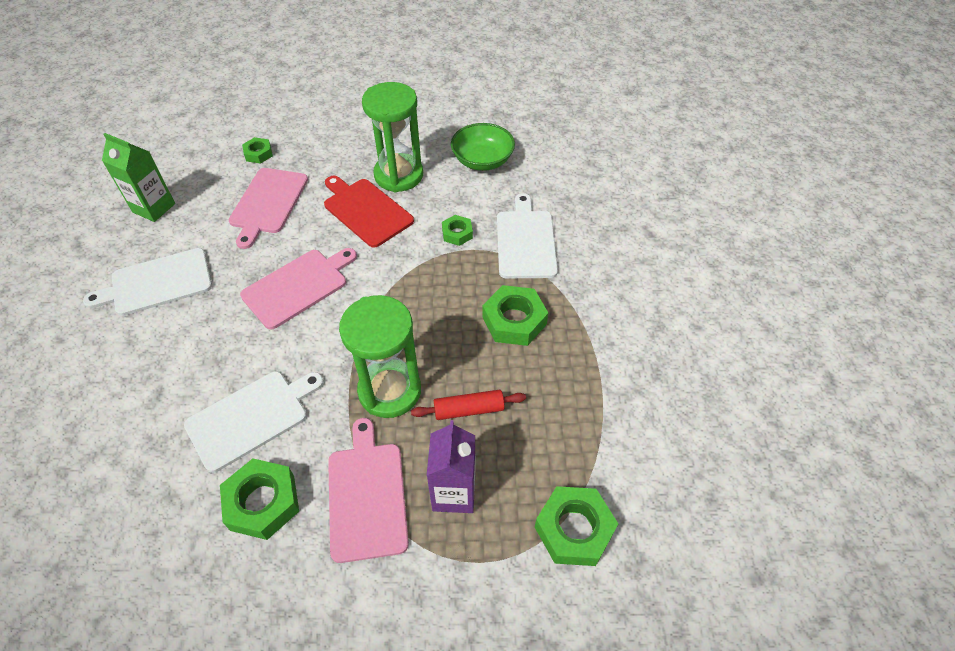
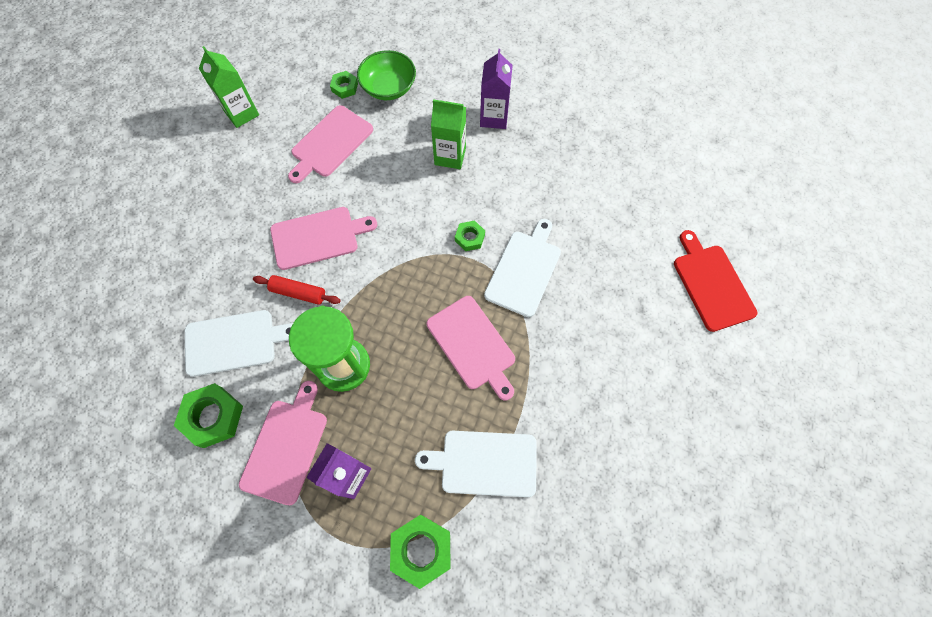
camera: 25 degrees right, 15 degrees up
white cutting board [83,248,212,316] -> white cutting board moved to [415,431,537,497]
red cutting board [324,176,414,248] -> red cutting board moved to [674,230,757,332]
green hourglass [362,82,423,192] -> green carton [431,99,466,169]
red rolling pin [411,390,526,420] -> red rolling pin moved to [253,275,340,305]
green bowl [451,123,515,171] -> green bowl moved to [357,50,416,100]
green nut [482,285,548,346] -> pink cutting board [427,296,515,400]
none -> purple carton [480,49,513,129]

